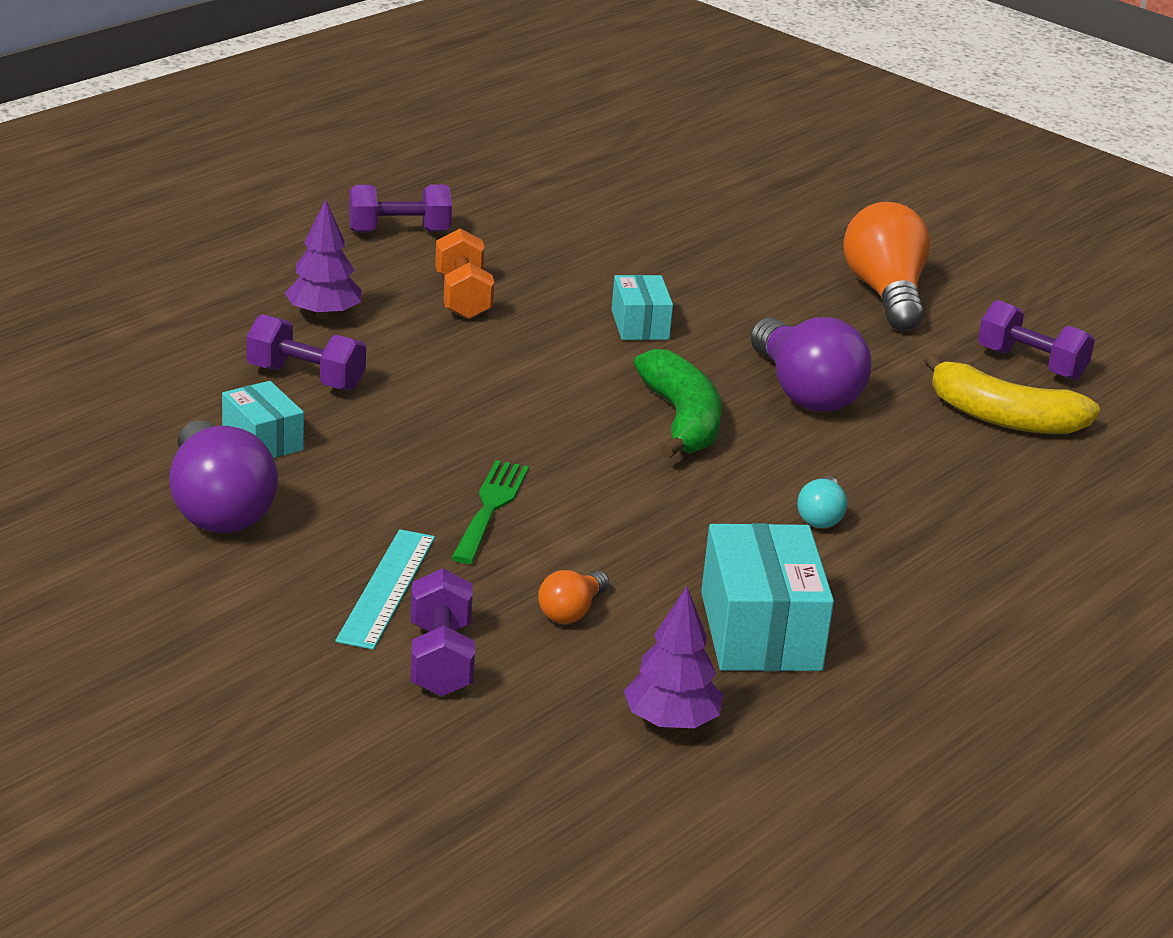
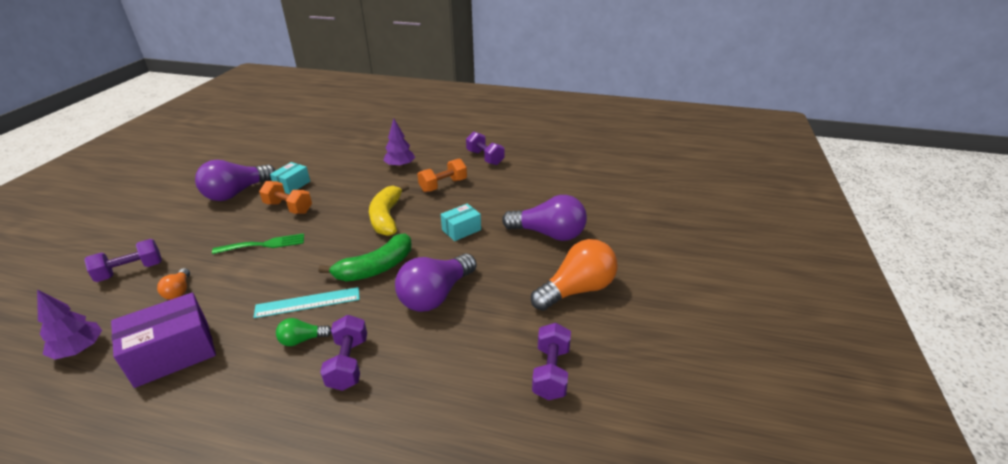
camera: 65 degrees right, 5 degrees up
purple dumbbell [246,314,366,391] -> purple dumbbell moved to [320,315,367,391]
turquoise ruler [335,529,435,650] -> turquoise ruler moved to [253,287,360,318]
orange light bulb [538,570,609,624] -> orange light bulb turned 105 degrees counterclockwise [157,268,190,300]
turquoise box [701,523,834,671] -> purple box [111,293,216,388]
turquoise light bulb [797,476,847,528] -> green light bulb [276,318,331,346]
yellow banana [924,354,1100,434] -> yellow banana moved to [369,184,409,236]
none -> orange dumbbell [259,181,312,214]
none -> purple light bulb [502,195,587,241]

